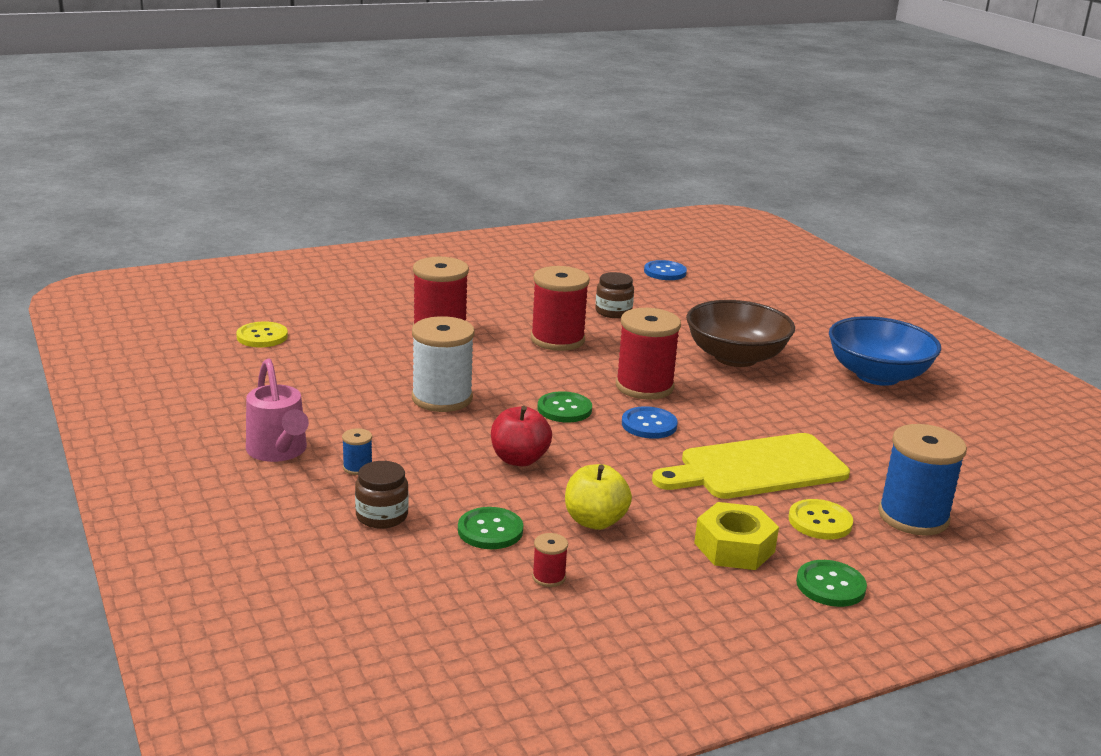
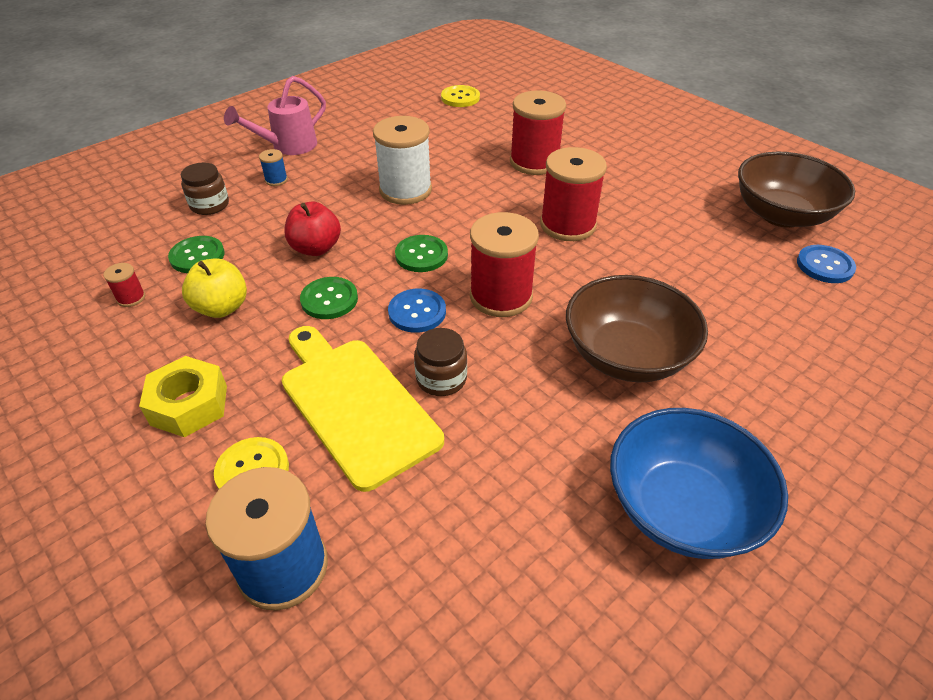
camera: 75 degrees right, 20 degrees up
brown jar [595,272,634,318] -> brown jar moved to [414,328,467,396]
green button [796,560,867,607] -> green button moved to [300,277,358,319]
none -> brown bowl [738,152,855,228]

